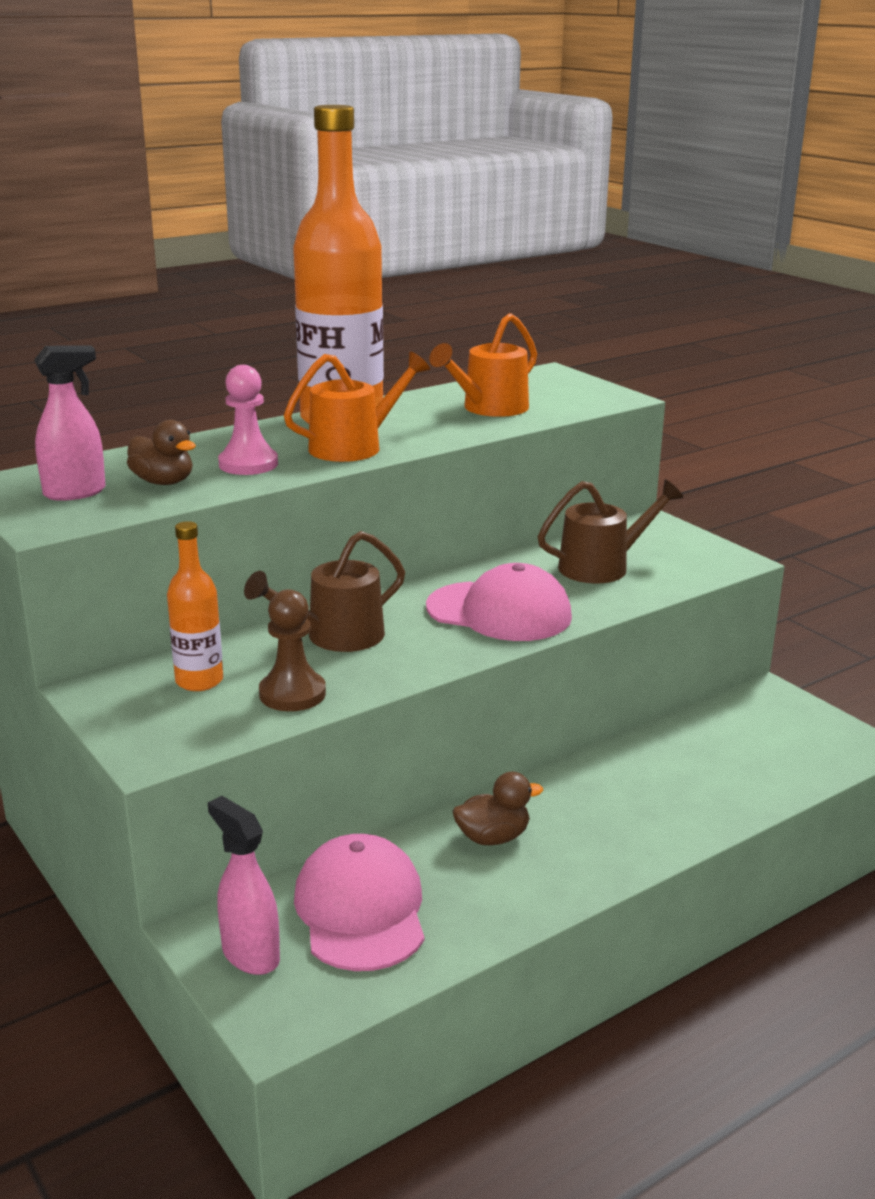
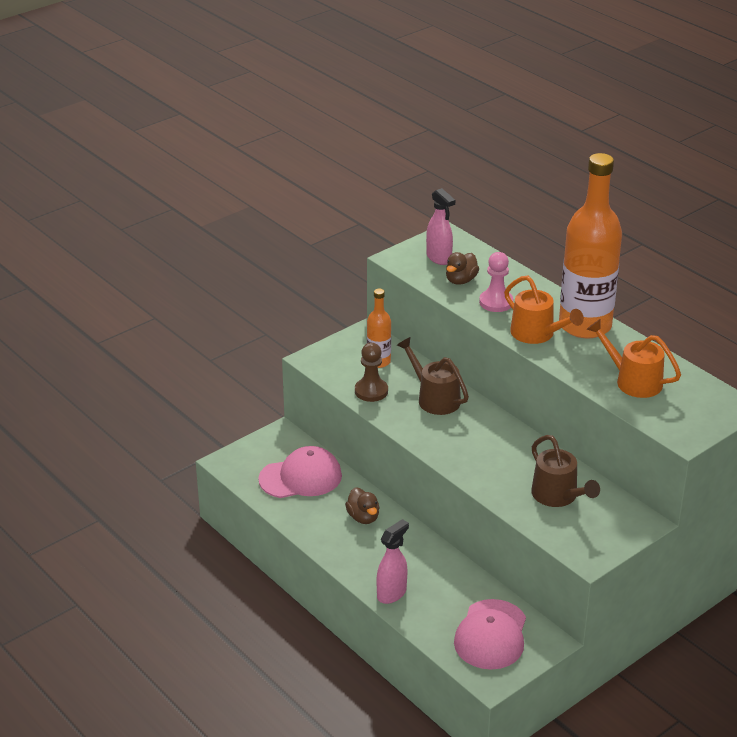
camera: 85 degrees right, 10 degrees up
pink spray bottle [208,796,280,975] -> pink spray bottle moved to [376,519,409,604]
pink cap [426,563,572,641] -> pink cap moved to [454,599,526,670]

